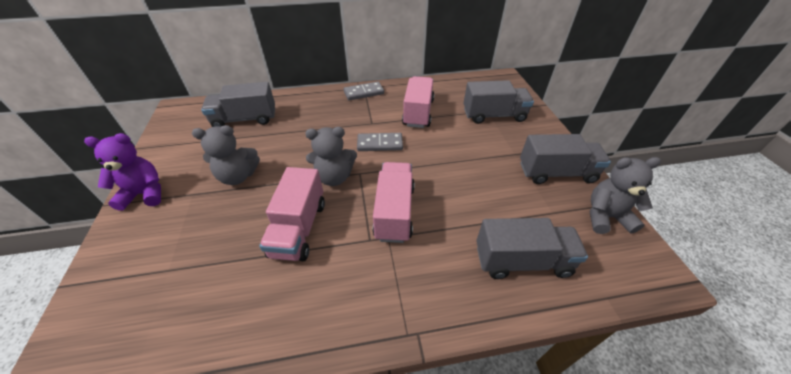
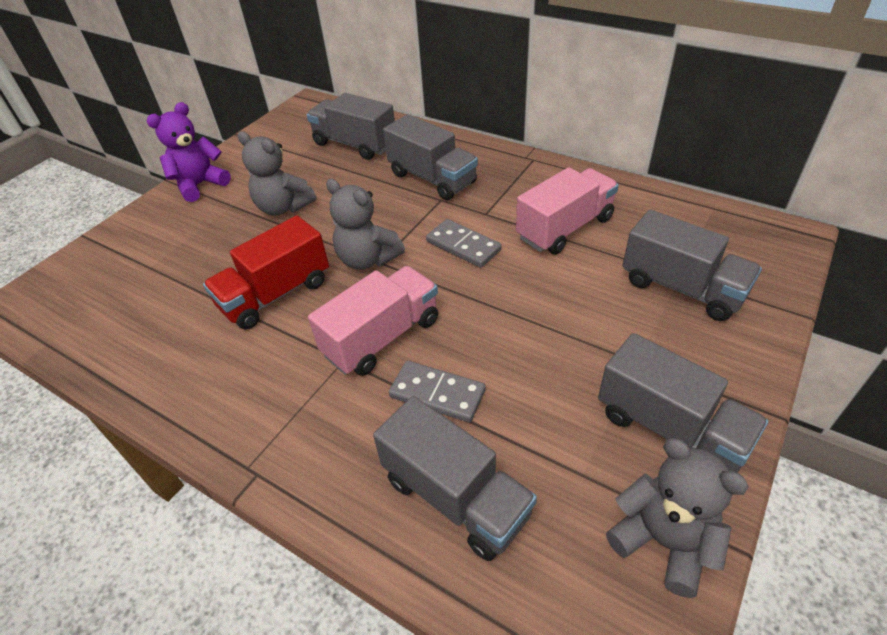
camera: 45 degrees right, 0 degrees up
purple teddy bear [84,133,161,211] -> purple teddy bear turned 75 degrees counterclockwise [147,102,231,202]
pink truck [259,167,325,261] -> red truck [203,215,329,329]
grey domino [344,82,384,100] -> grey domino moved to [389,361,486,422]
none -> grey truck [383,114,478,200]

